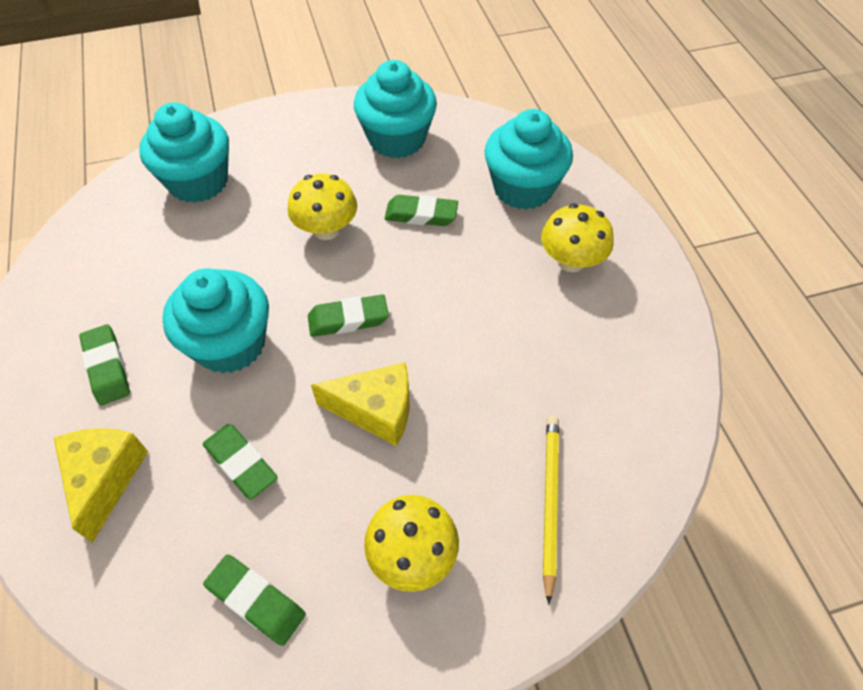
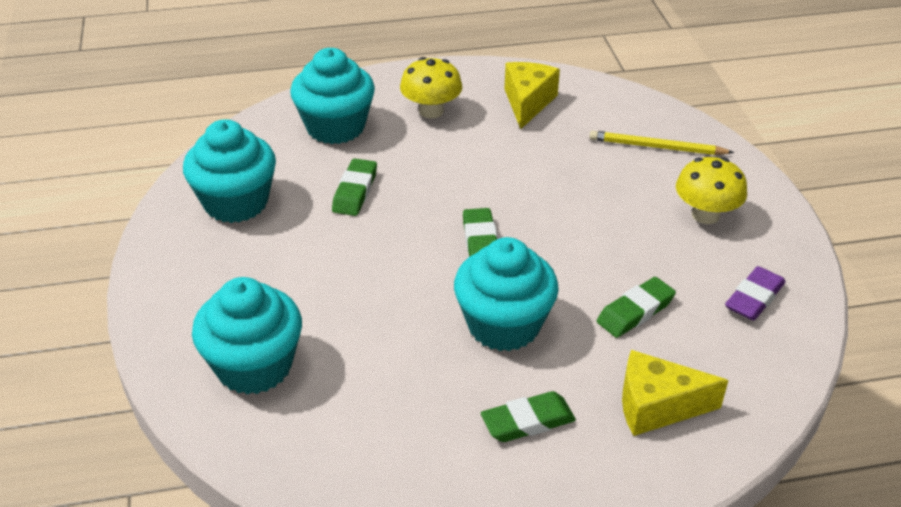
camera: 85 degrees left, 15 degrees down
green eraser [203,554,306,646] -> purple eraser [725,266,786,321]
yellow mushroom [288,174,357,240] -> none
yellow cheese [311,362,410,446] -> yellow cheese moved to [504,62,560,129]

